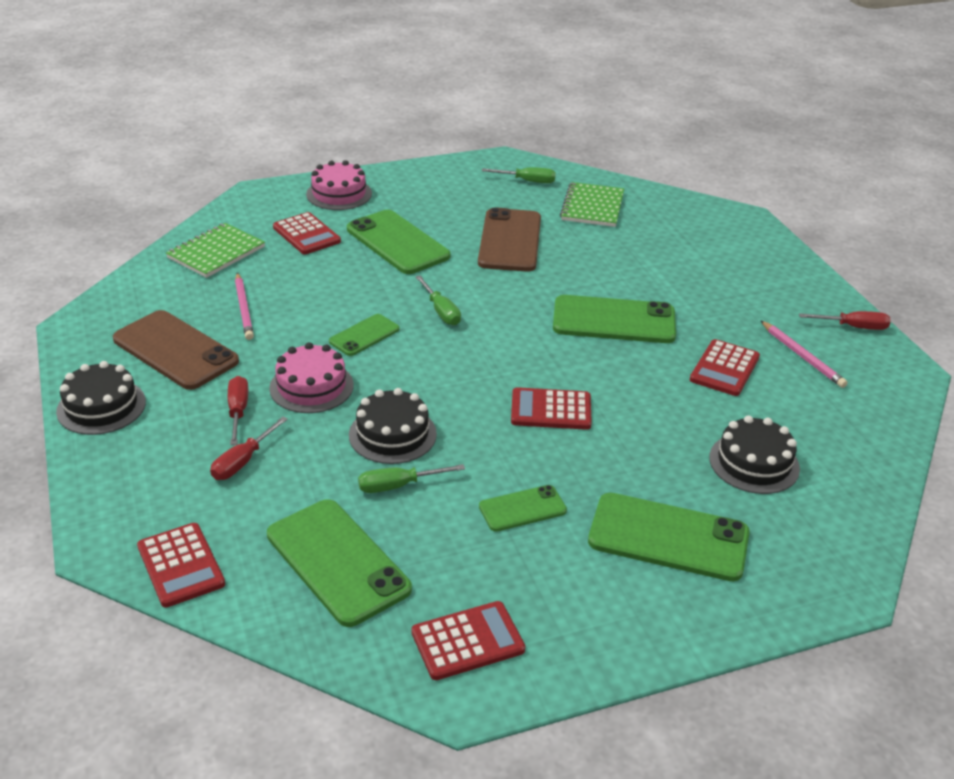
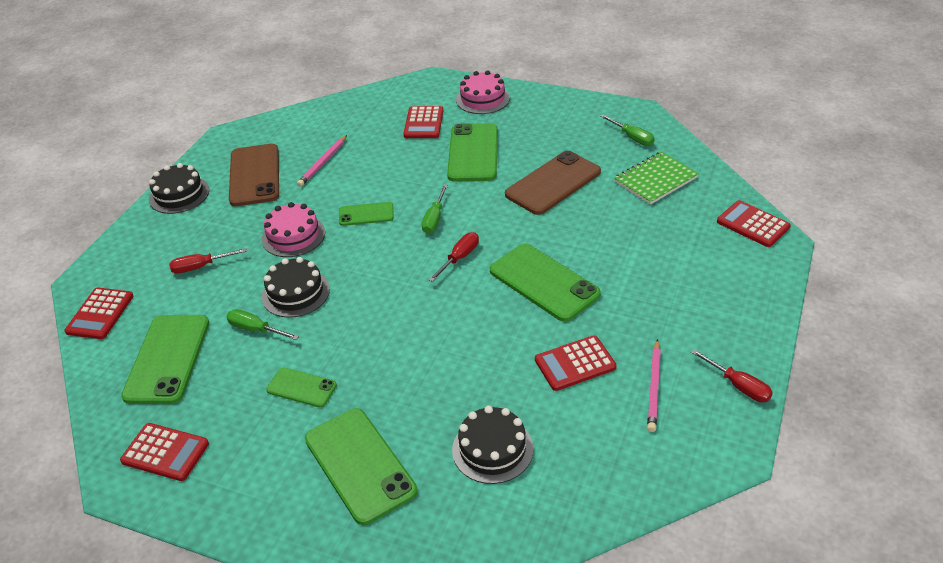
camera: 45 degrees right, 5 degrees up
green notebook [166,223,265,278] -> none
red screwdriver [228,376,248,445] -> red screwdriver moved to [429,232,479,282]
red calculator [511,387,592,430] -> red calculator moved to [717,200,791,247]

